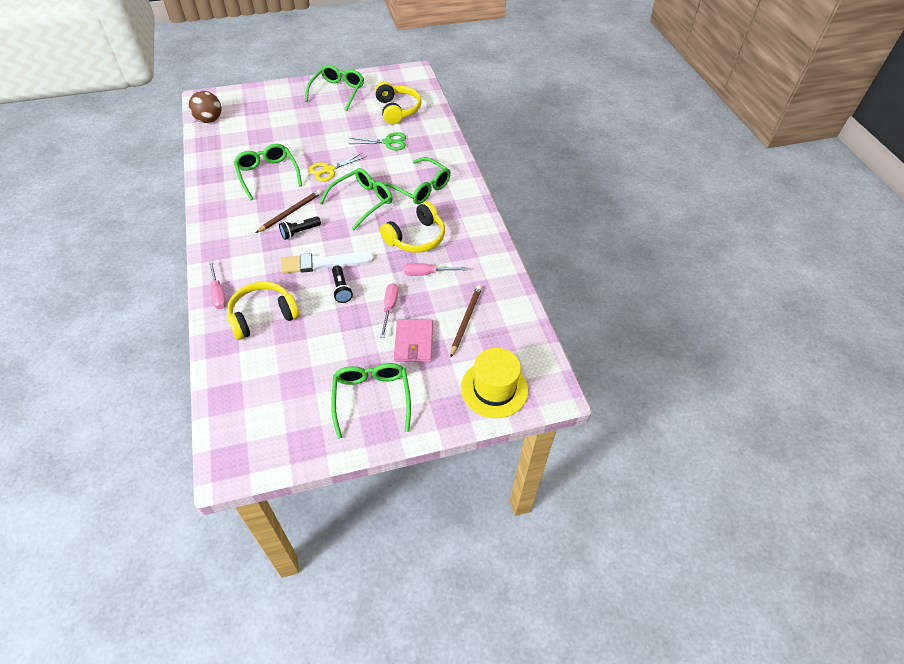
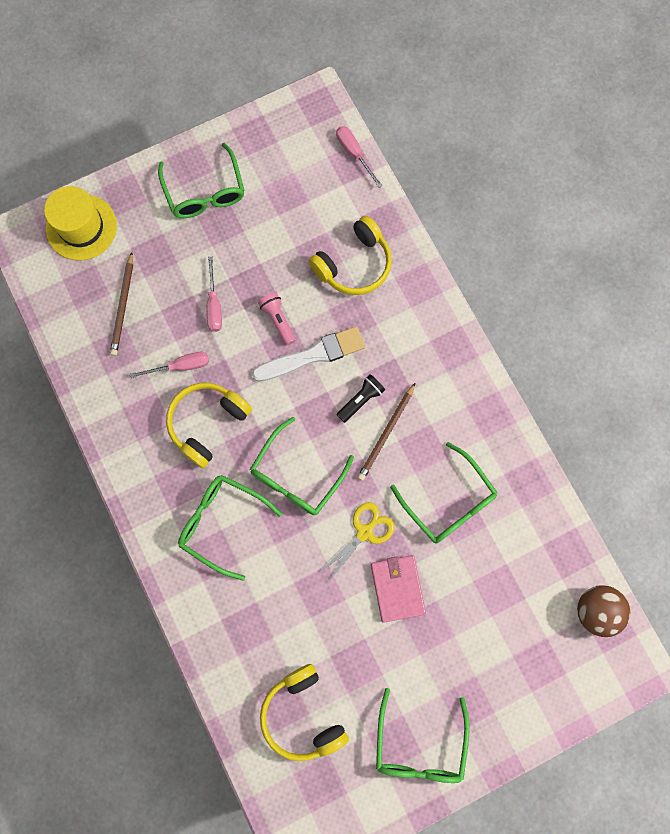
camera: 170 degrees right, 25 degrees up
pink screwdriver [209,260,226,309] -> pink screwdriver moved to [336,126,383,188]
black flashlight [332,265,353,303] -> pink flashlight [258,292,296,345]
green scissors [349,132,406,150] -> none
pink wallet [394,319,433,362] -> pink wallet moved to [371,555,426,623]

